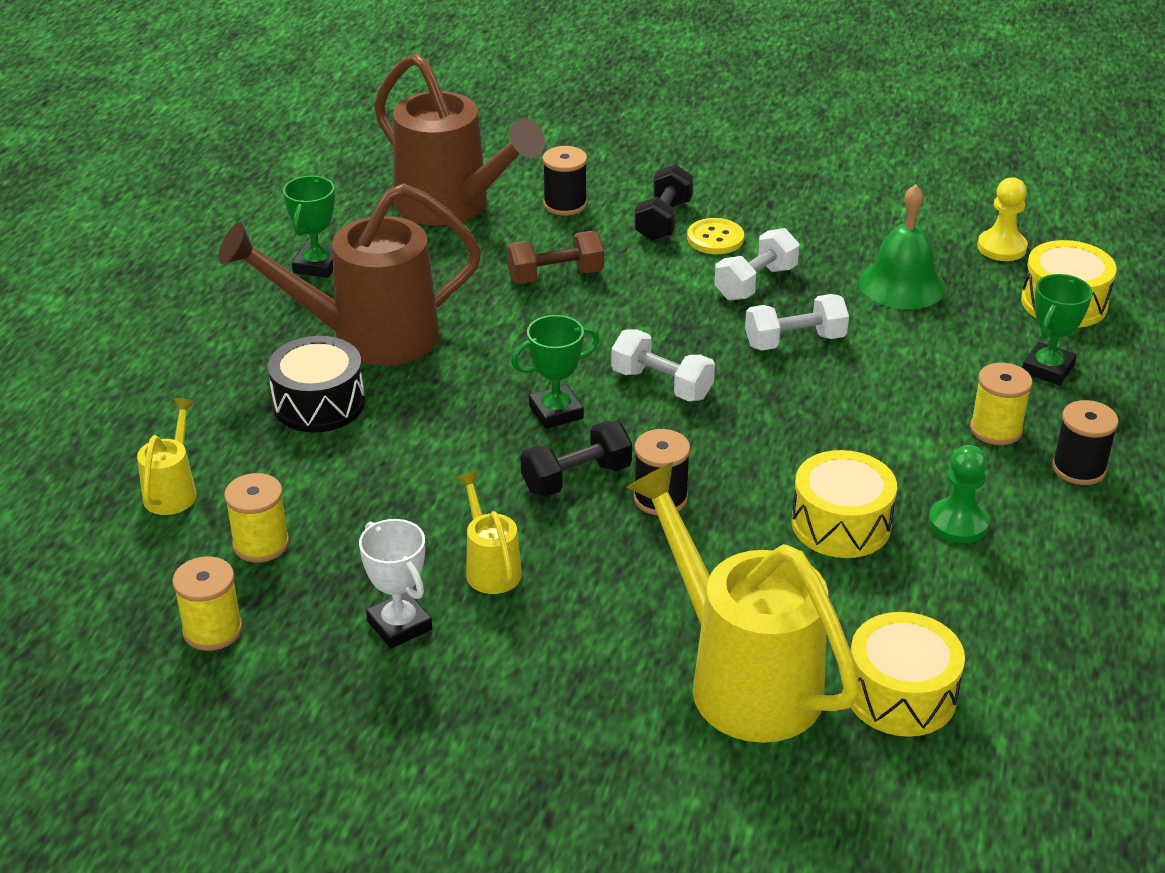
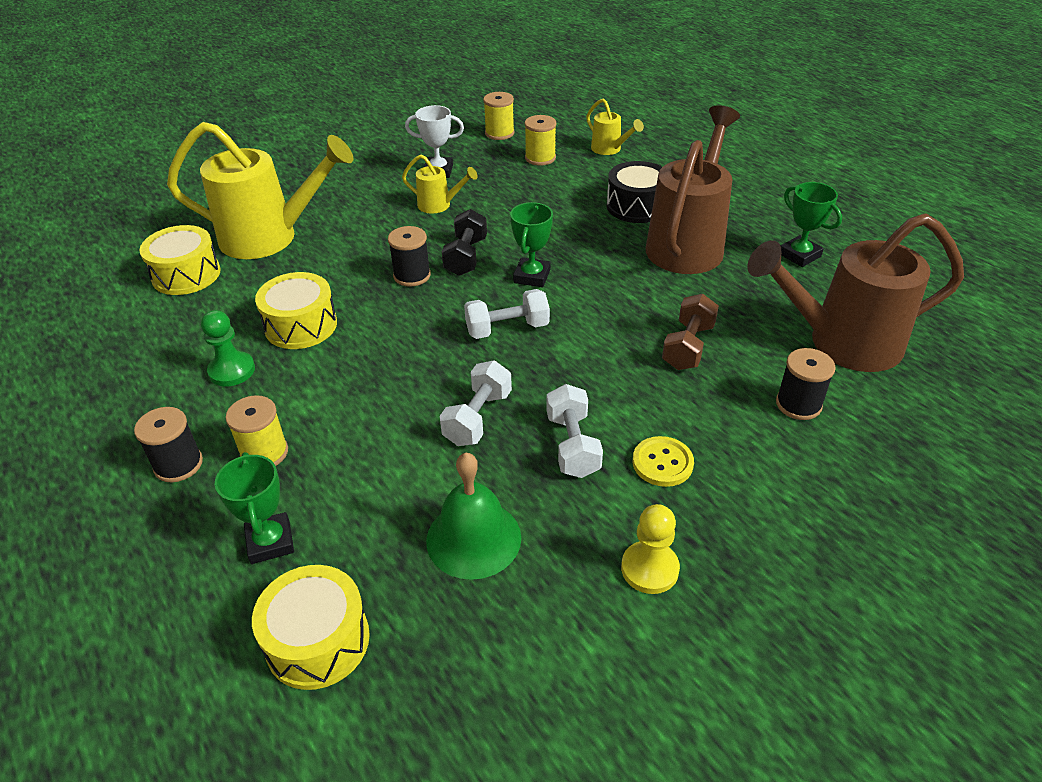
camera: 130 degrees right, 5 degrees up
black dumbbell [634,164,694,241] -> none
yellow pawn [977,177,1028,261] -> yellow pawn moved to [621,504,680,594]

